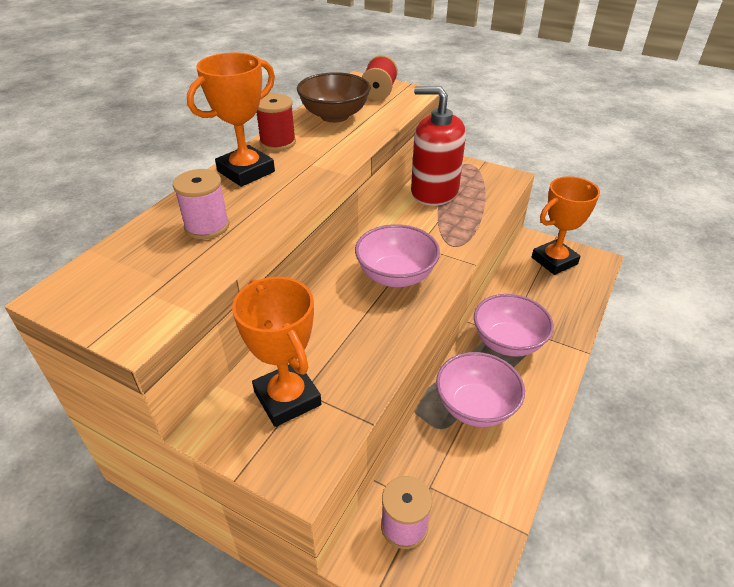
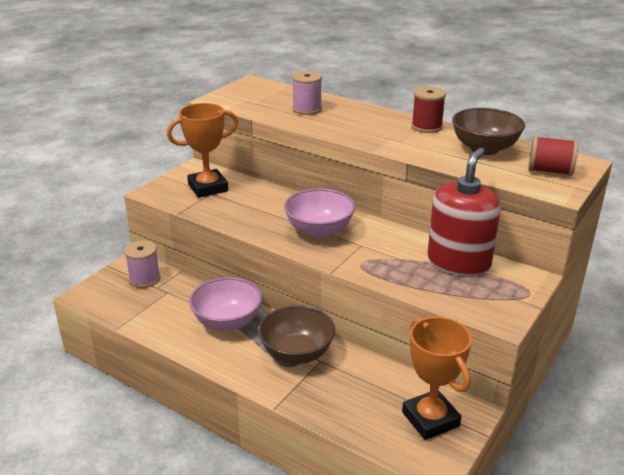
camera: 95 degrees right, 10 degrees down
orange trophy [187,53,275,187] -> none
pink bowl [474,294,554,357] -> brown bowl [258,306,335,364]

